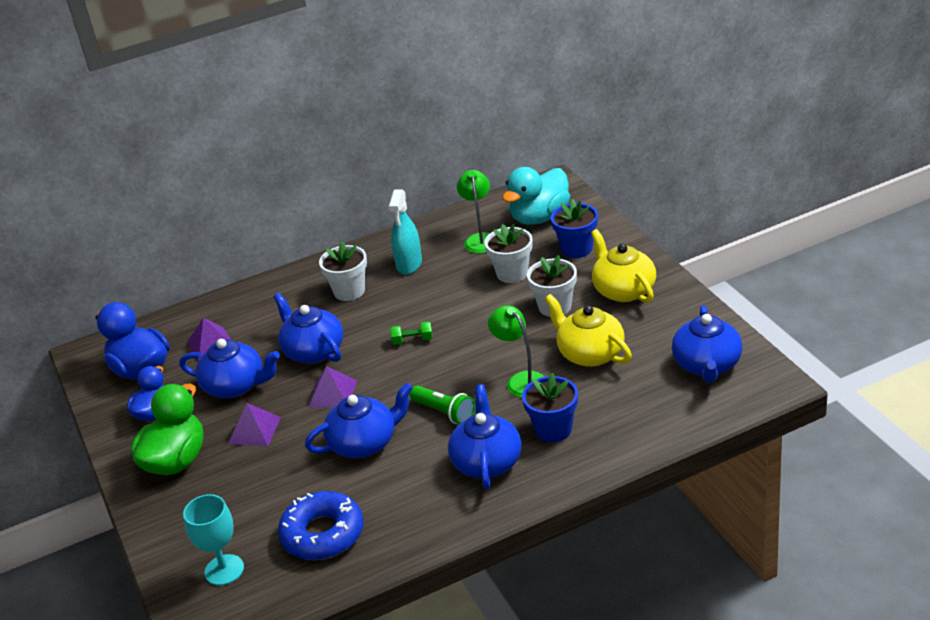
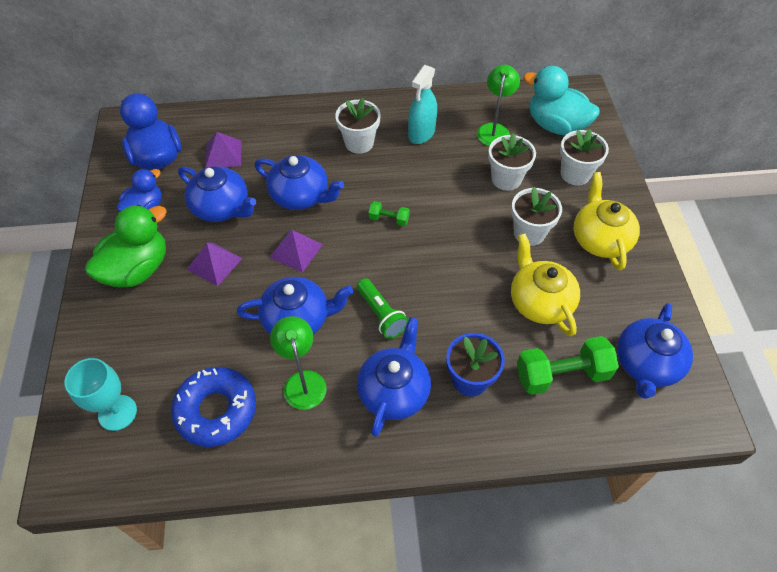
camera: 15 degrees right, 20 degrees up
blue teapot [273,293,343,364] -> blue teapot turned 135 degrees clockwise [255,155,344,210]
green lamp [488,306,545,398] -> green lamp moved to [270,316,327,410]
turquoise duck [502,167,570,225] -> turquoise duck turned 60 degrees clockwise [523,66,600,135]
blue flower pot [551,199,598,258] -> white flower pot [560,129,609,185]
none -> green dumbbell [517,336,619,395]

